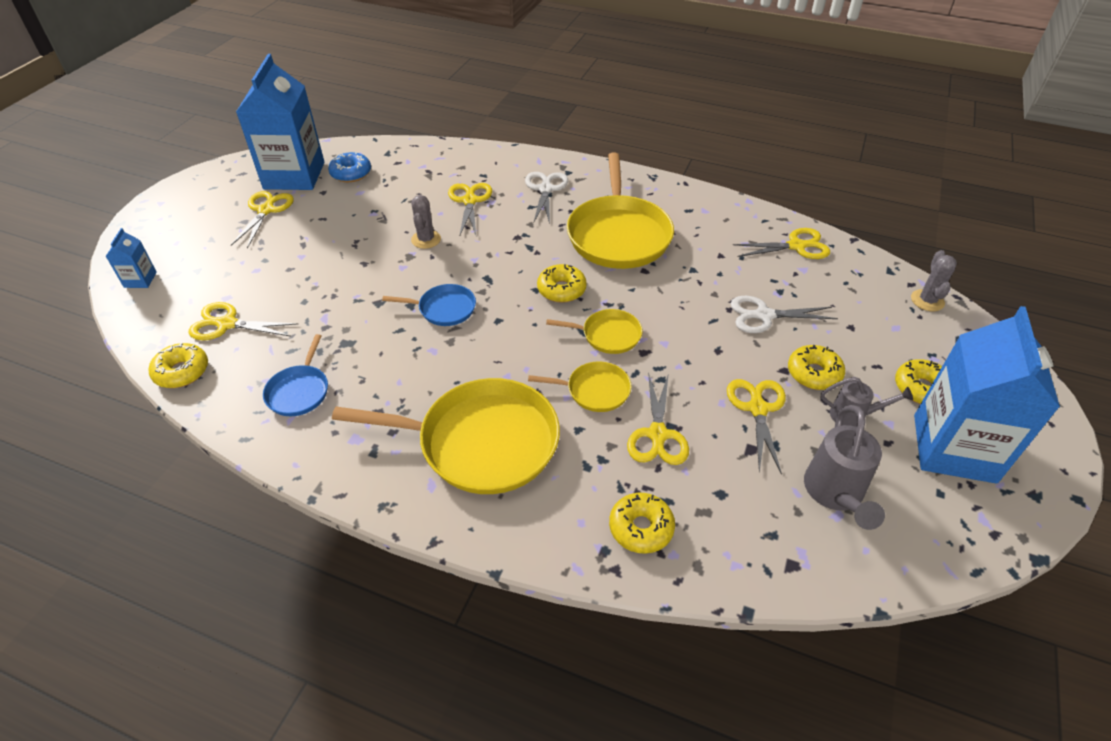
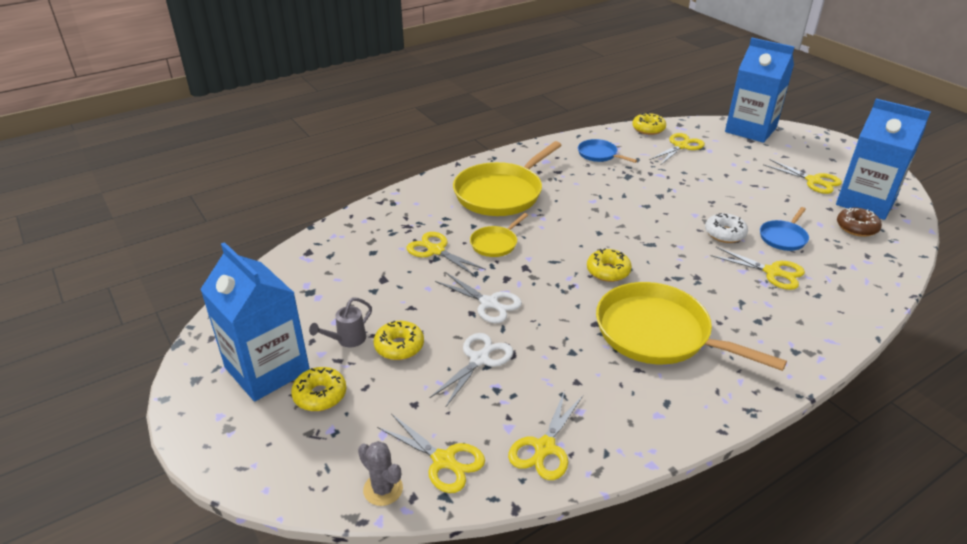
camera: 125 degrees right, 10 degrees down
blue carton [106,228,157,288] -> blue carton [725,38,794,143], size x2.39
blue donut [328,152,371,182] -> brown donut [837,207,882,237]
blue pan [382,284,476,326] -> blue pan moved to [760,207,809,251]
grey cactus [411,195,441,249] -> white donut [705,213,748,243]
white scissors [525,172,568,224] -> white scissors moved to [435,273,522,323]
yellow pan [546,309,643,354] -> none
yellow donut [609,493,675,554] -> none
yellow scissors [727,379,786,474] -> yellow scissors moved to [377,414,485,493]
grey watering can [804,405,885,530] -> none

